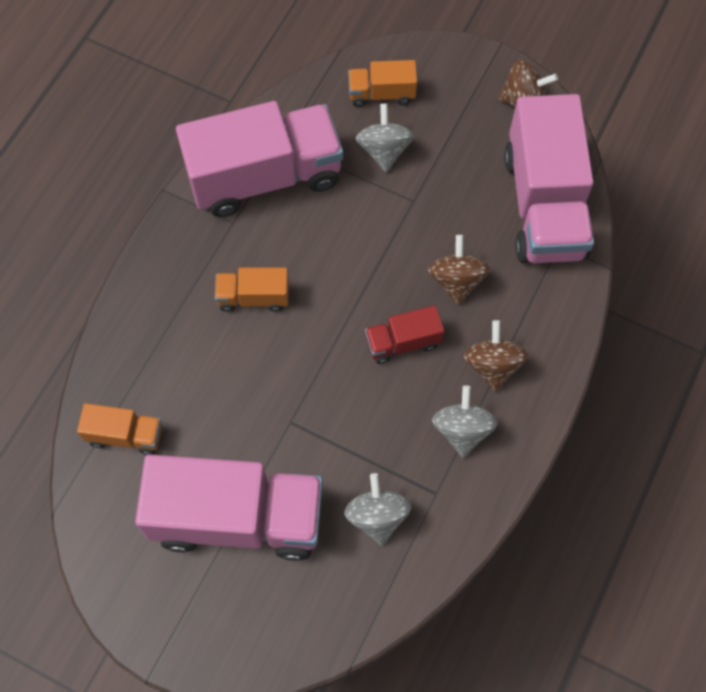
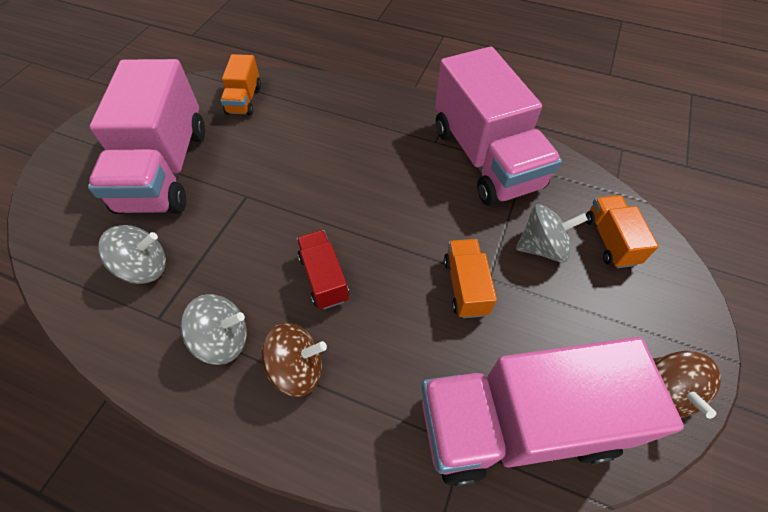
camera: 85 degrees right, 10 degrees down
orange truck [215,268,289,312] -> orange truck moved to [444,239,497,318]
brown spinning top [428,235,490,306] -> none

